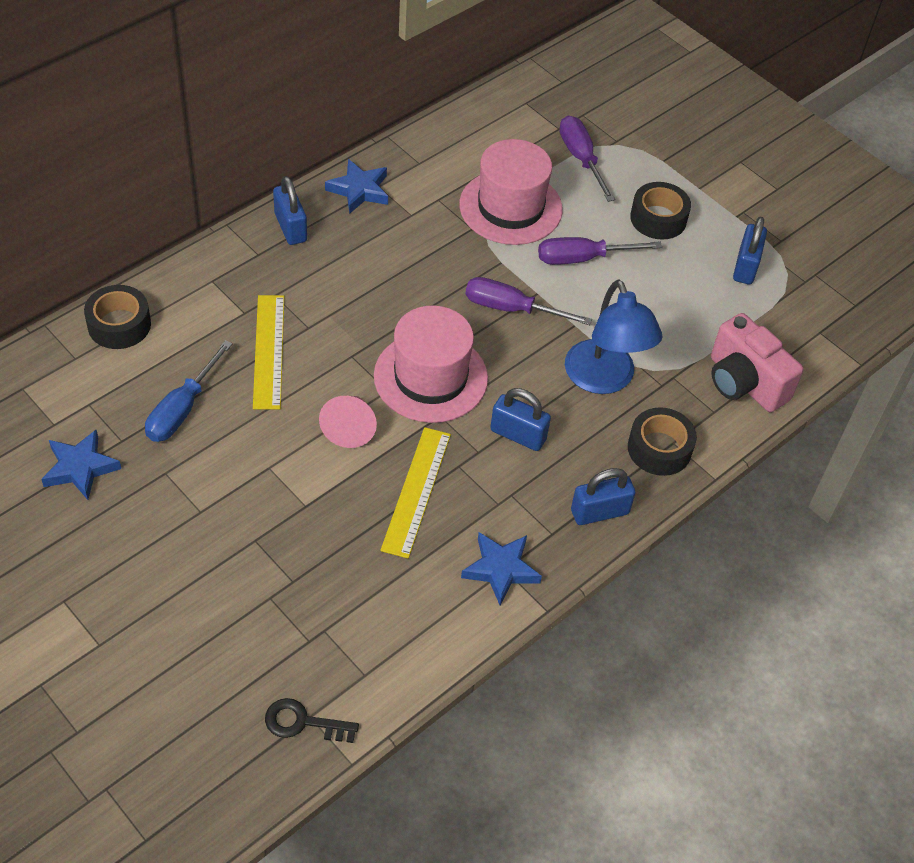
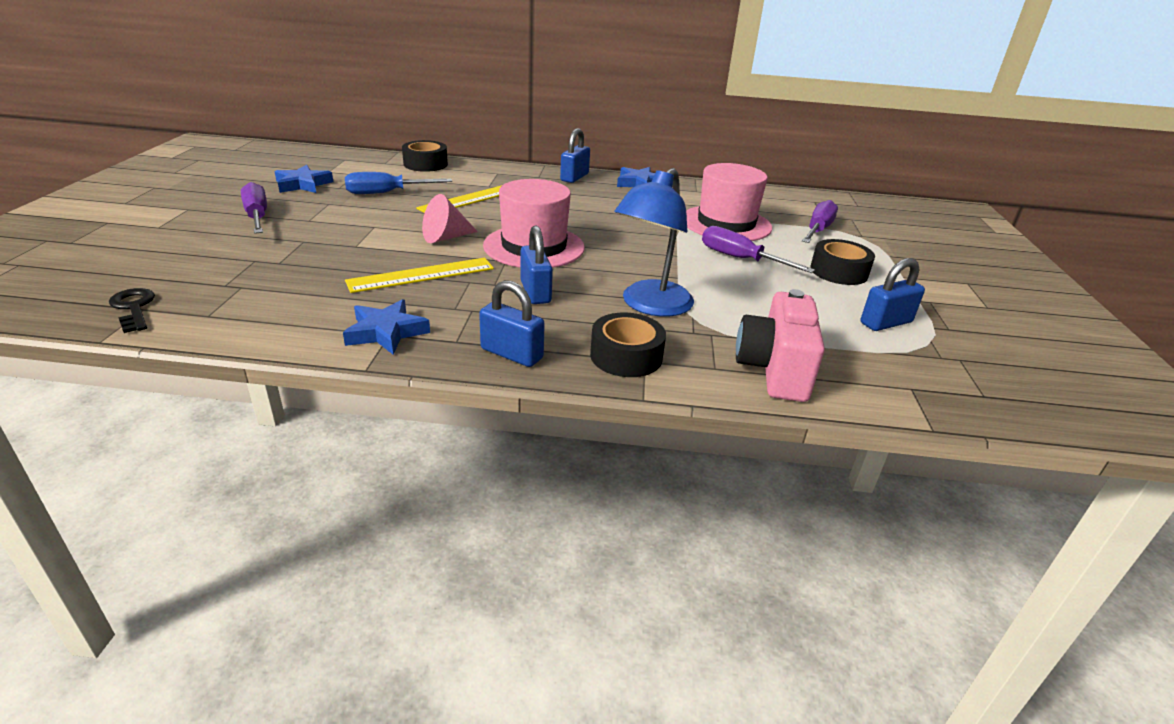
camera: 50 degrees right, 20 degrees down
purple screwdriver [465,277,592,325] -> purple screwdriver moved to [241,182,267,234]

